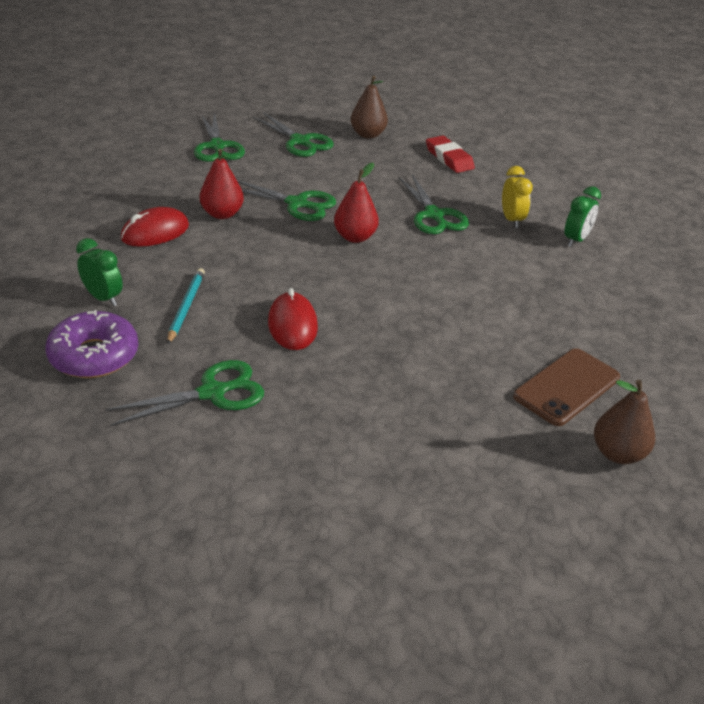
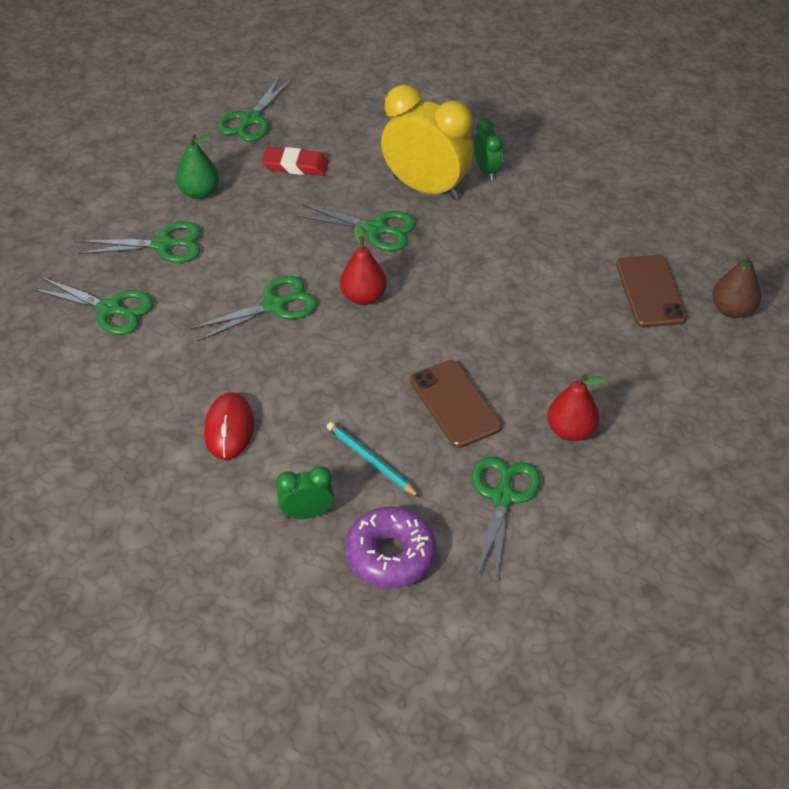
camera: 50 degrees left, 10 degrees up
red pear [200,149,244,219] -> red pear moved to [547,374,606,441]
red mouse [268,288,318,350] -> brown phone [410,360,502,448]
brown pear [351,76,388,139] -> green pear [176,134,219,199]
yellow clock [502,166,533,228] -> yellow clock [381,85,474,200], size x2.08
none -> green scissors [217,76,292,142]

